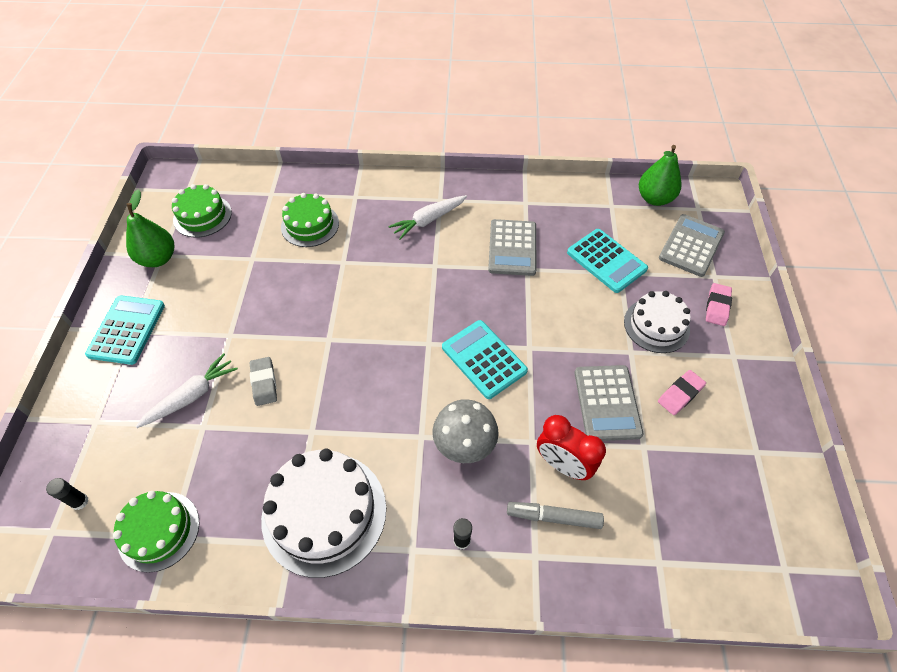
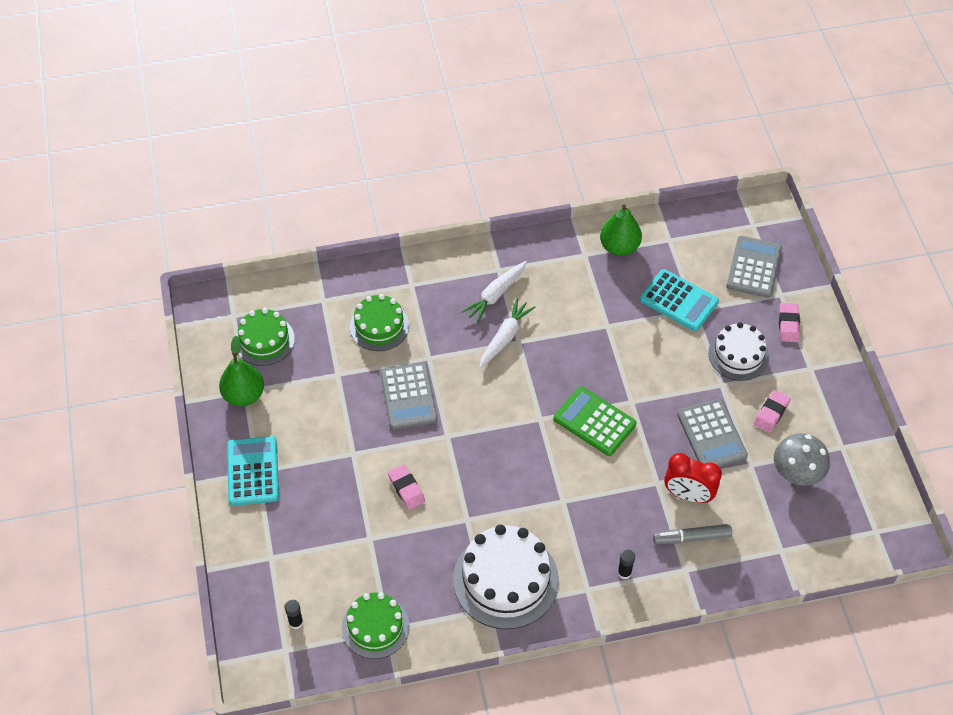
camera: 15 degrees left, 0 degrees up
white carrot [136,353,238,428] -> white carrot moved to [479,298,536,368]
grey eraser [250,357,277,406] -> pink eraser [388,464,425,510]
grey mushroom [433,399,499,463] -> grey mushroom moved to [774,433,830,485]
turquoise calculator [442,320,528,399] -> green calculator [553,386,637,456]
grey calculator [488,219,536,276] -> grey calculator moved to [380,362,438,430]
green pear [639,145,681,206] -> green pear moved to [600,204,642,256]

